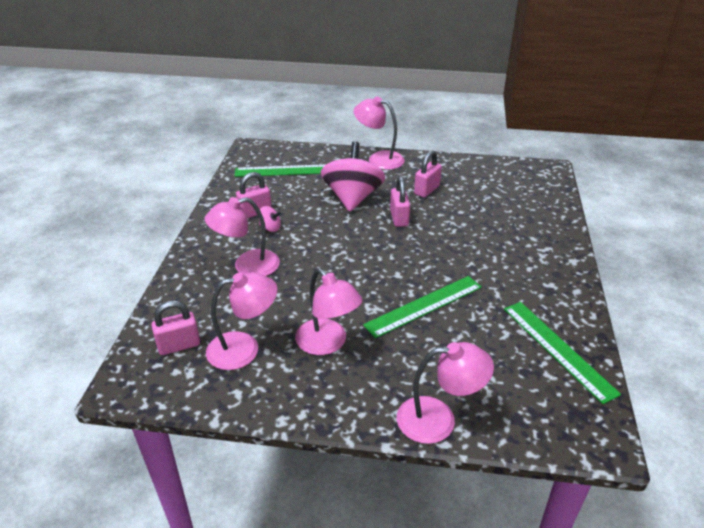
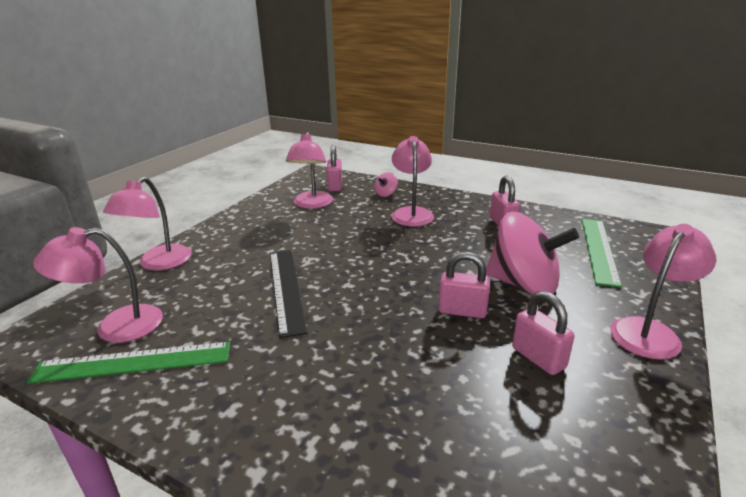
camera: 110 degrees right, 10 degrees down
pink spinning top [259,206,281,232] -> pink spinning top moved to [375,172,398,197]
pink lamp [295,269,362,355] -> pink lamp moved to [33,227,163,343]
green ruler [363,276,482,338] -> black ruler [270,250,307,338]

